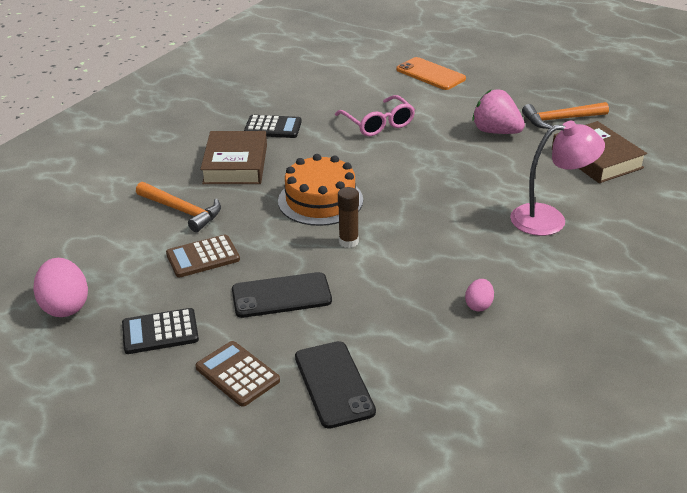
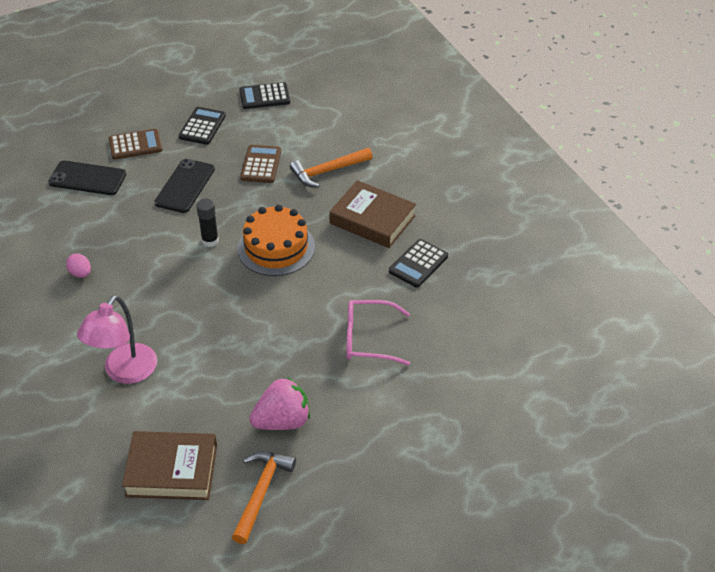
camera: 120 degrees right, 10 degrees up
pink egg [33,258,88,317] -> black calculator [239,82,290,109]
brown glue stick [338,187,359,248] -> black glue stick [196,199,219,247]
orange phone [396,57,466,90] -> none

